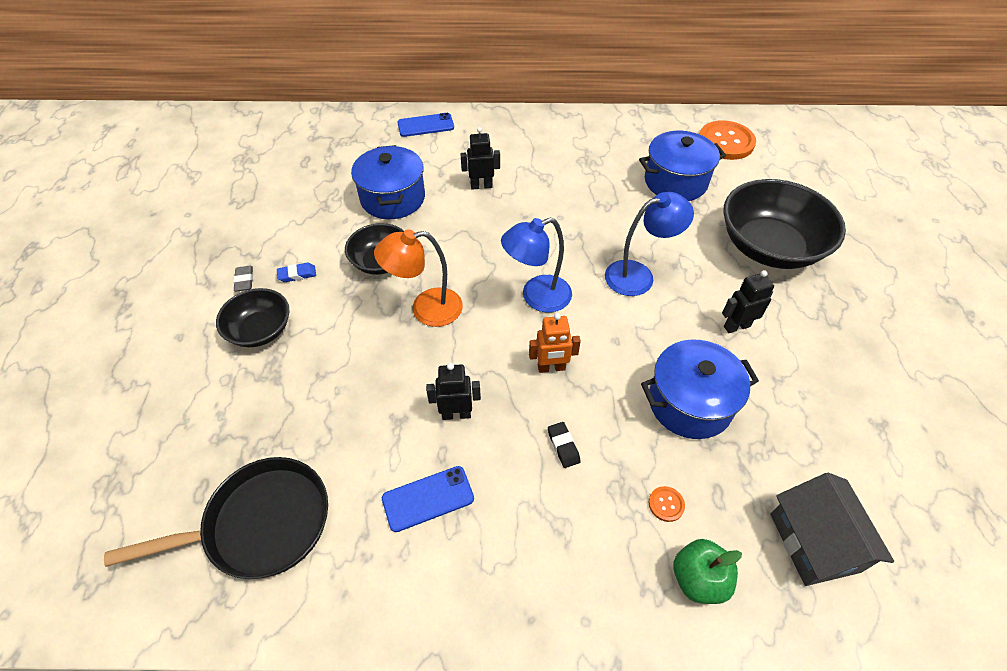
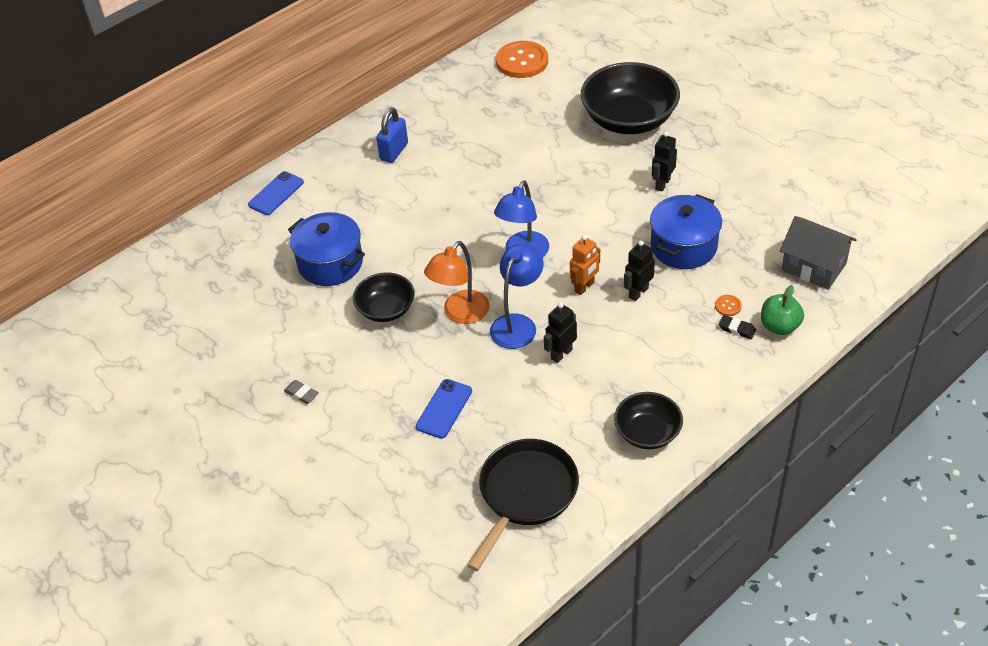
camera: 40 degrees left, 5 degrees down
black bowl [216,288,290,347] -> black bowl moved to [614,392,683,449]
blue eraser [277,263,316,282] -> none
blue phone [382,466,474,532] -> blue phone moved to [416,379,472,439]
black robot [460,127,500,189] -> black robot moved to [624,241,655,301]
black eraser [548,422,581,468] -> black eraser moved to [719,315,756,339]
blue lamp [605,192,694,296] -> blue lamp moved to [490,244,544,349]
blue pot [639,131,726,201] -> none
none -> blue padlock [376,107,408,163]

